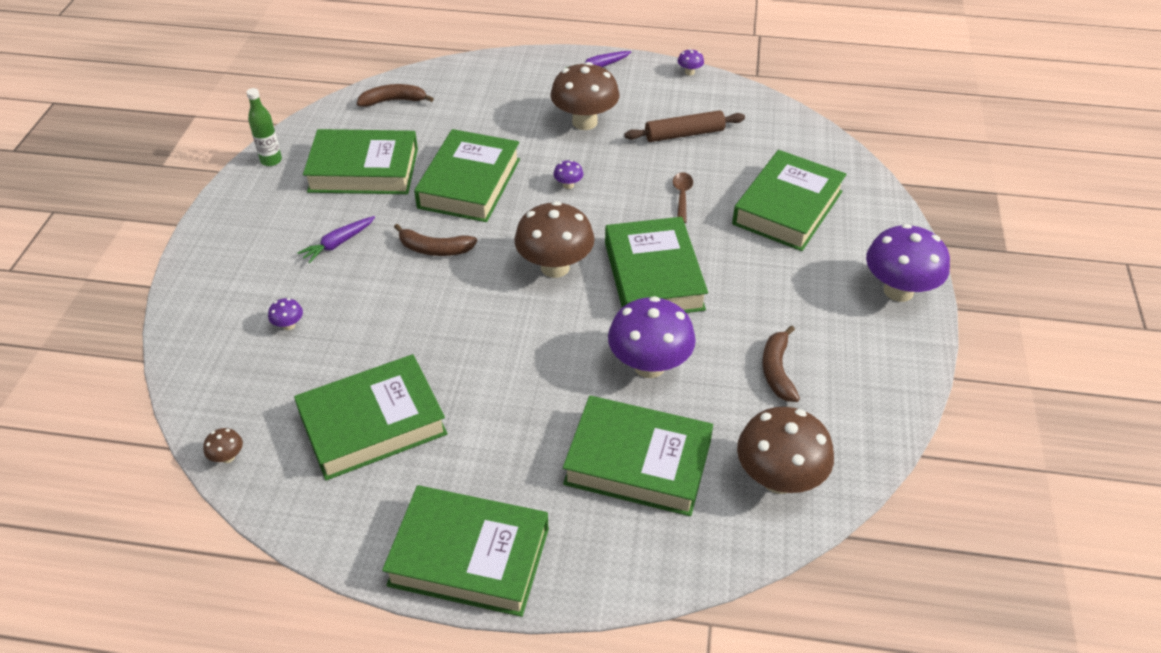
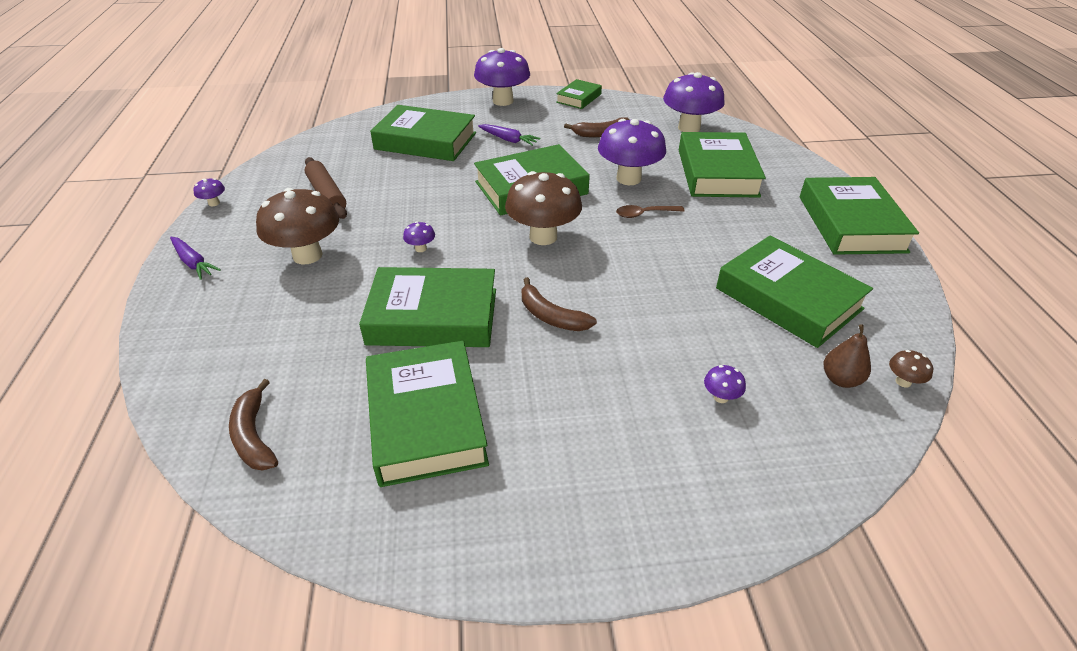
camera: 105 degrees left, 5 degrees down
green bottle [246,88,282,166] -> none
purple carrot [298,216,375,264] -> purple carrot moved to [478,124,540,146]
brown banana [394,224,477,256] -> brown banana turned 135 degrees clockwise [522,277,597,331]
brown spoon [673,172,693,223] -> brown spoon moved to [616,205,685,218]
brown mushroom [737,407,834,494] -> purple mushroom [663,72,725,132]
none -> green book [556,79,602,109]
none -> brown pear [824,324,871,388]

